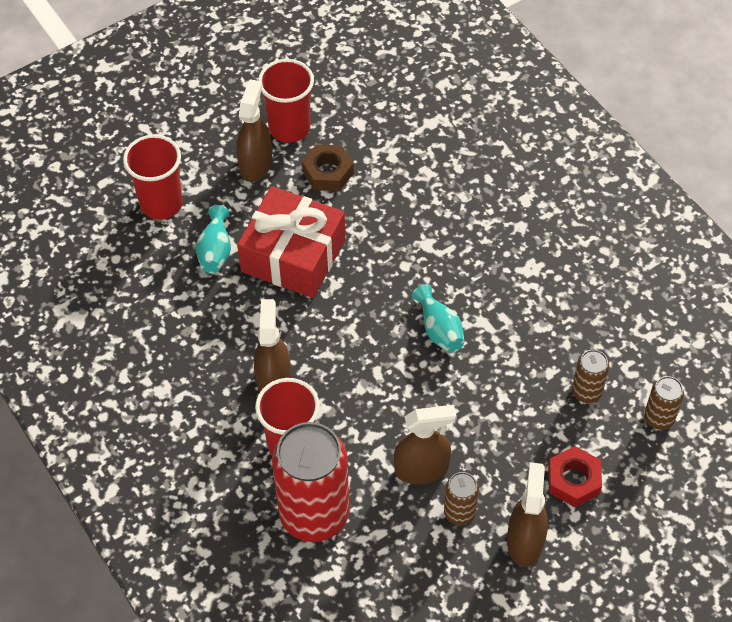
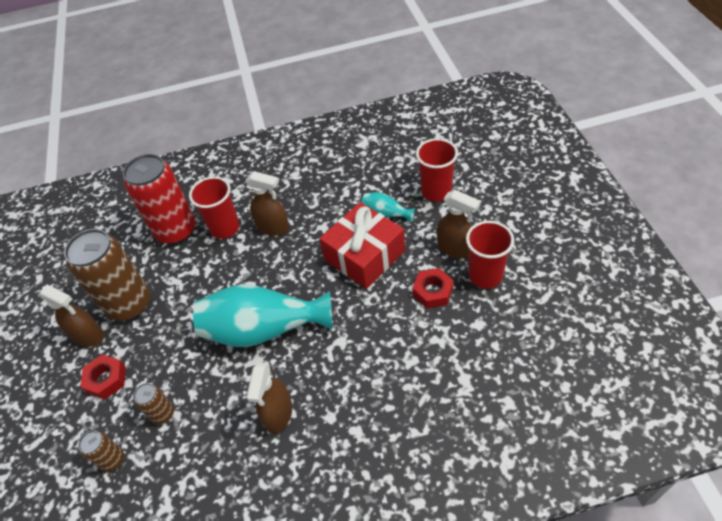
camera: 115 degrees right, 5 degrees down
brown nut [302,144,354,191] -> red nut [412,268,454,309]
brown spray bottle [394,405,457,484] -> brown spray bottle moved to [246,362,292,434]
turquoise vase [412,284,464,353] -> turquoise vase [193,284,332,347], size x2.20
brown can [444,472,479,525] -> brown can [64,229,150,321], size x2.18

